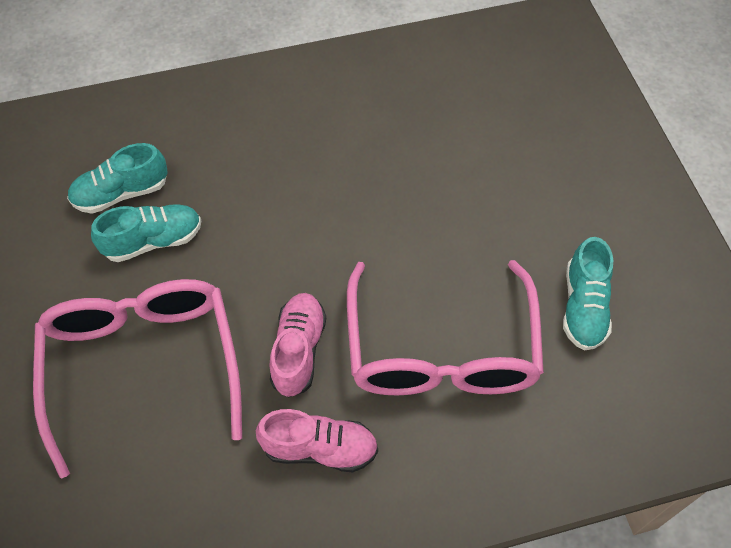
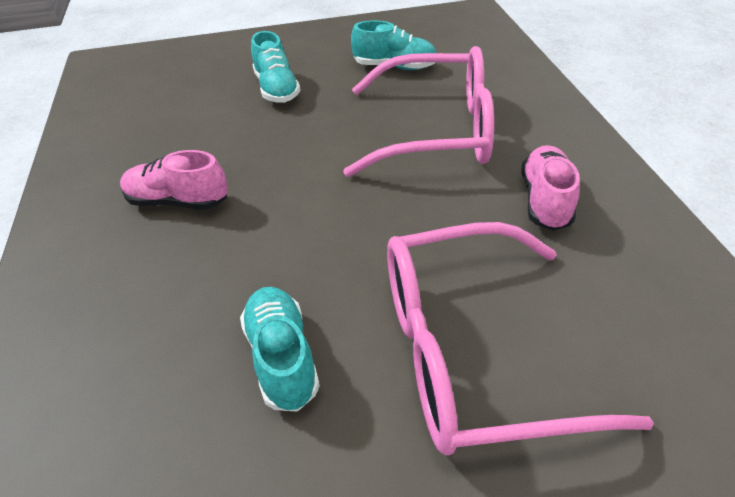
camera: 85 degrees left, 15 degrees down
turquoise shoe [67,143,167,214] -> turquoise shoe moved to [251,31,301,103]
pink shoe [269,293,326,398] -> pink shoe moved to [120,150,228,210]

